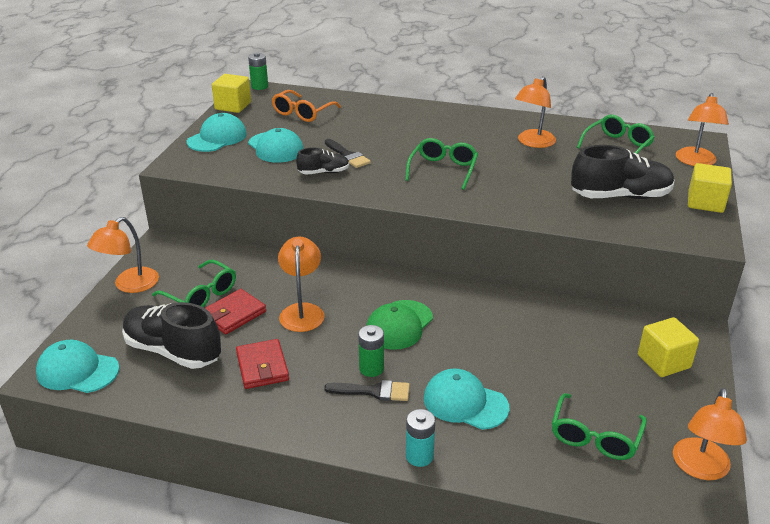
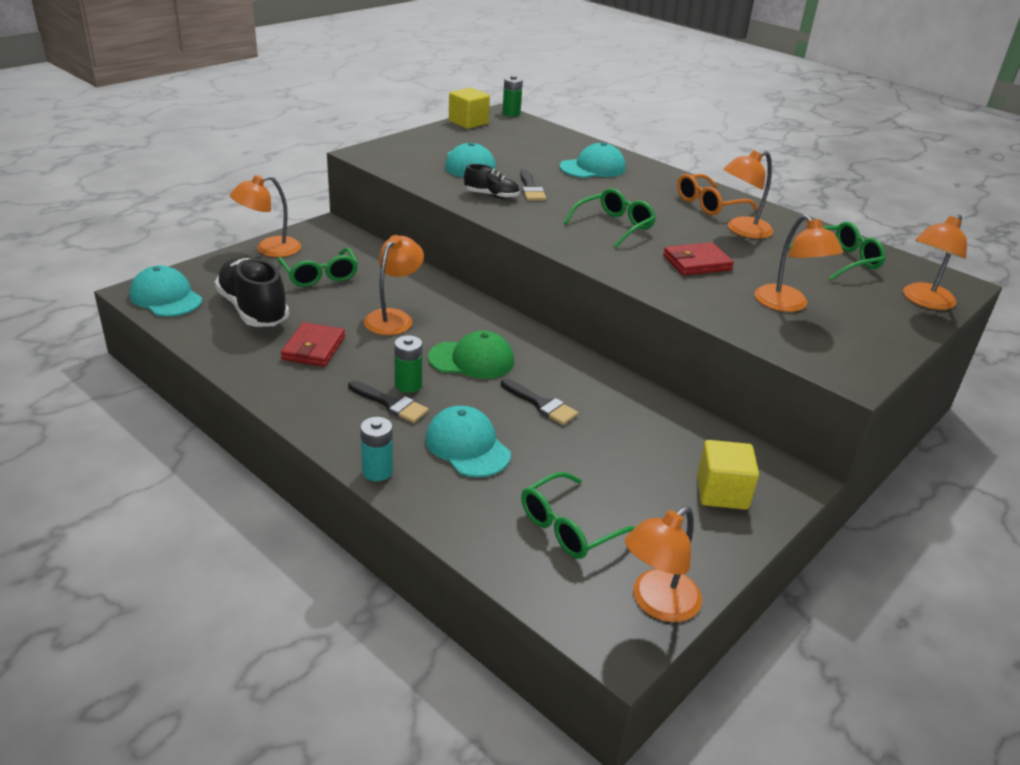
camera: 25 degrees right, 0 degrees up
turquoise cap [187,113,247,152] -> turquoise cap moved to [559,142,626,178]
red wallet [205,289,266,335] -> red wallet moved to [663,242,734,276]
orange glasses [272,90,341,122] -> orange glasses moved to [677,174,758,215]
green cap [366,300,433,350] -> green cap turned 150 degrees counterclockwise [428,331,514,379]
black shoe [571,145,674,199] -> orange lamp [755,215,843,312]
yellow cube [688,163,732,213] -> none
none -> black brush [501,378,578,425]

